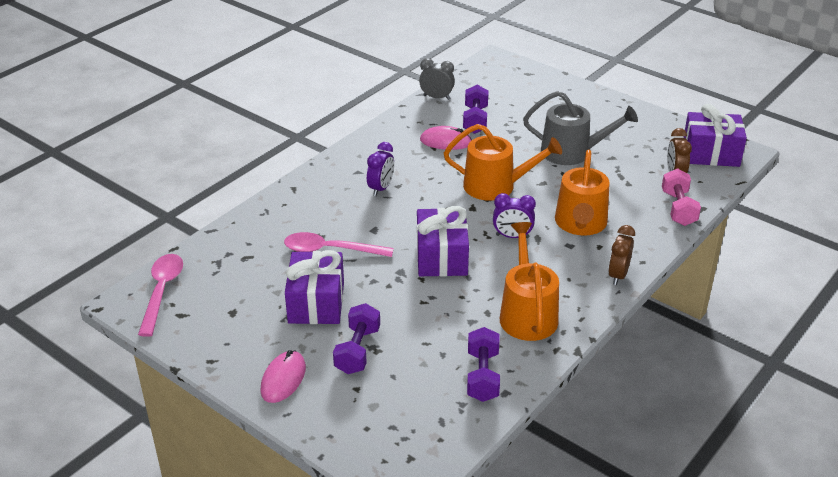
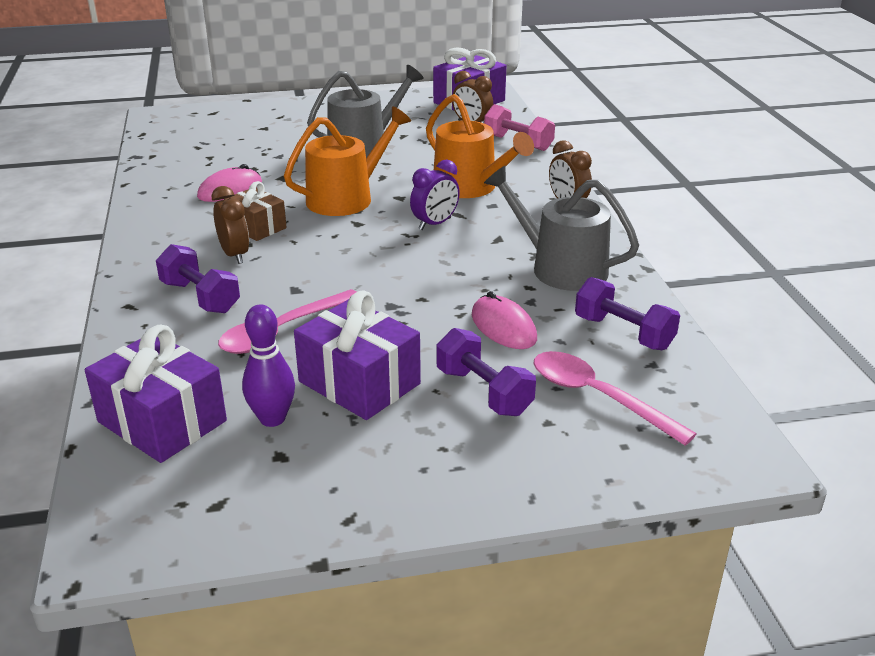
camera: 50 degrees left, 5 degrees down
pink spoon [138,254,183,337] -> pink spoon moved to [534,351,697,445]
pink mouse [260,350,306,403] -> pink mouse moved to [472,291,537,349]
purple clock [367,142,394,196] -> brown clock [212,186,249,264]
purple gift [417,206,469,277] -> purple gift moved to [85,325,227,463]
grey clock [419,58,455,100] -> none
purple dumbbell [463,85,489,134] -> purple dumbbell moved to [156,244,240,313]
orange watering can [500,222,559,341] -> grey watering can [484,166,639,291]
none -> brown gift [224,181,287,241]
none -> purple bowling pin [242,305,295,427]

